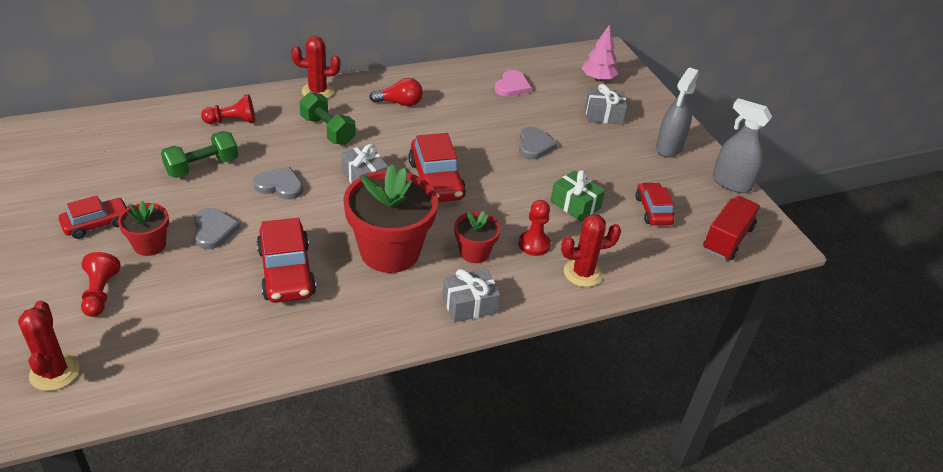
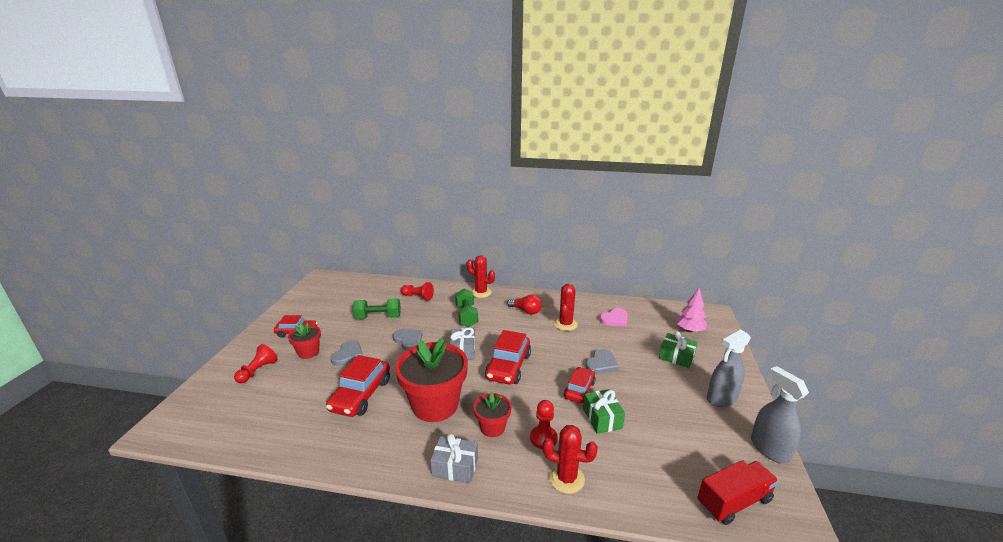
camera: 35 degrees right, 15 degrees down
red cactus [18,301,80,391] -> red cactus moved to [554,284,578,331]
grey gift [585,84,627,124] -> green gift [659,331,698,368]
red car [636,182,675,225] -> red car moved to [564,367,596,403]

